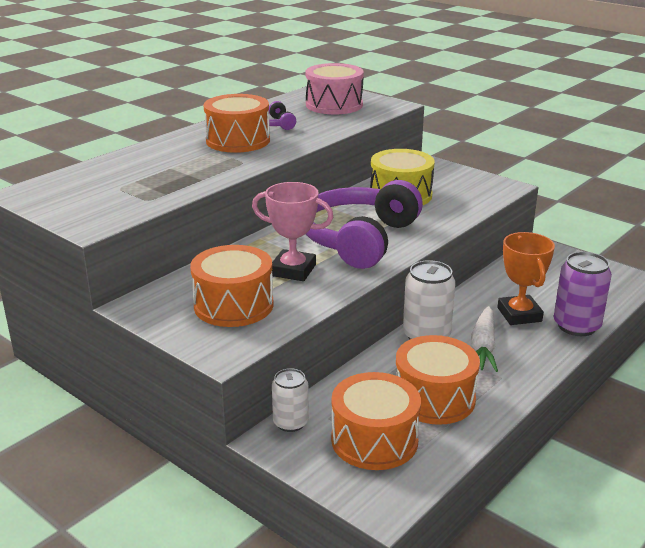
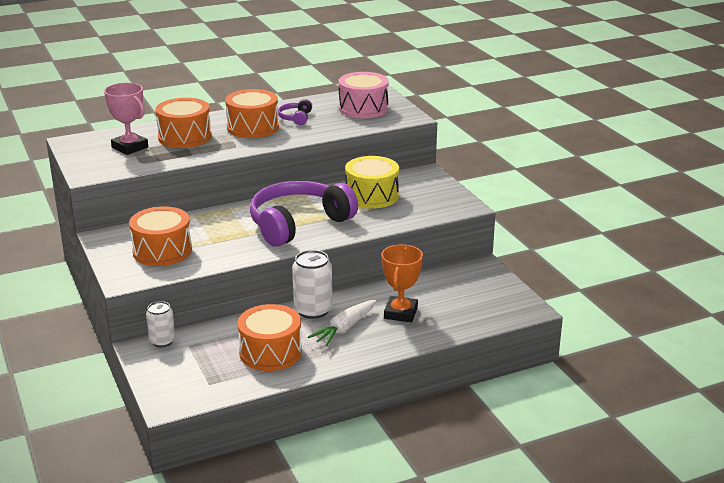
camera: 25 degrees right, 0 degrees up
pink trophy [252,182,333,281] -> pink trophy moved to [104,83,148,155]
orange drum [331,372,421,470] -> orange drum moved to [155,98,211,148]
purple can [554,252,612,336] -> none

